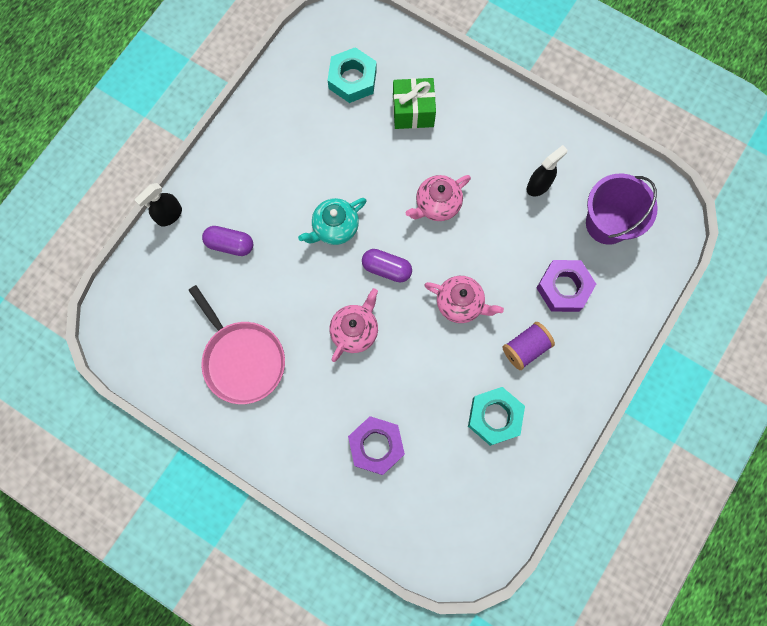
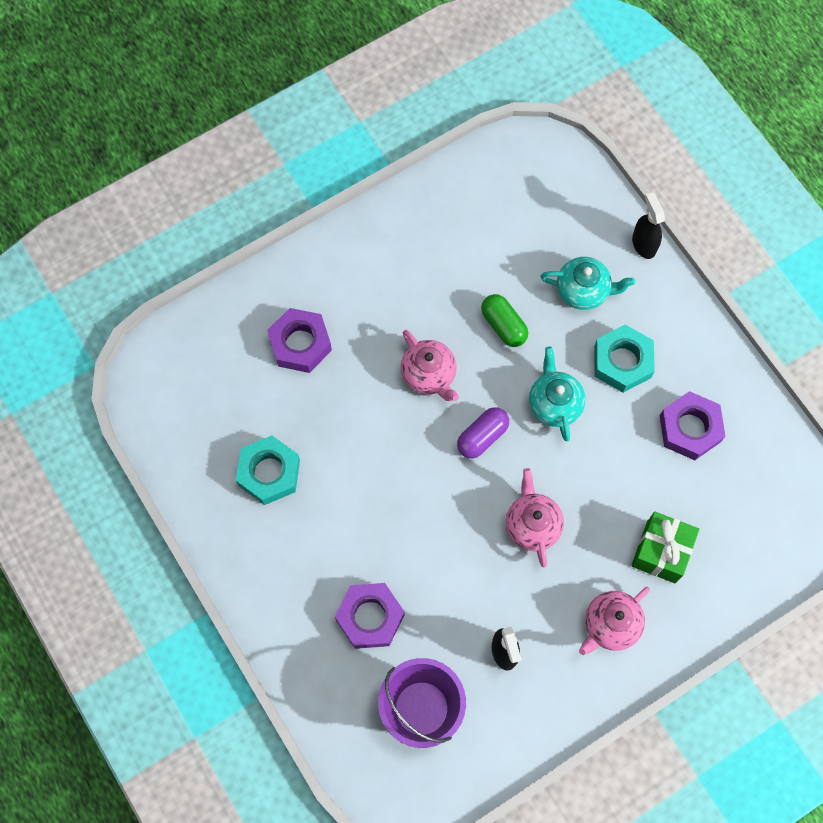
camera: 115 degrees right, 5 degrees down
pink pan [188,285,285,404] -> none
purple capsule [202,226,253,256] -> turquoise teapot [540,257,636,310]
turquoise nut [328,47,377,103] -> turquoise nut moved to [594,325,655,393]
pink teapot [424,276,504,323] -> pink teapot moved to [579,587,650,655]
purple spool [502,322,555,370] -> none
none -> green capsule [481,294,528,347]
none -> purple nut [660,391,725,460]

